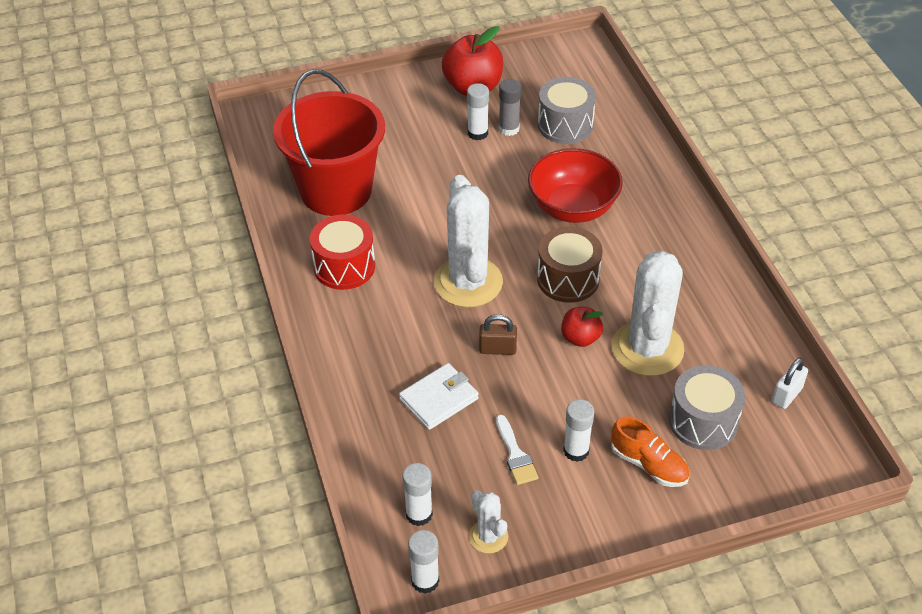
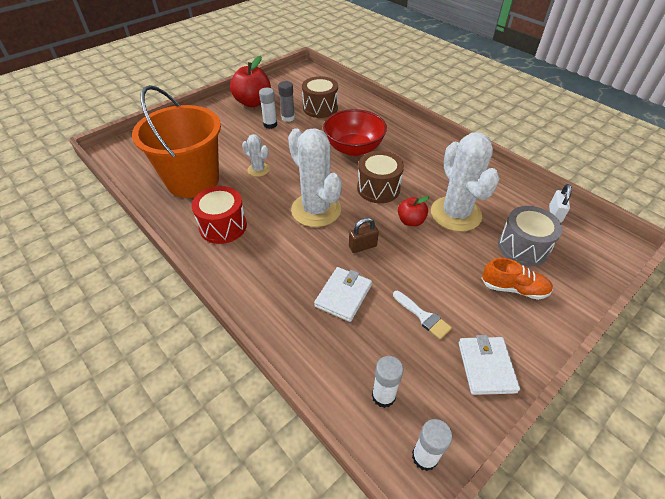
camera: 25 degrees left, 0 degrees up
red bucket [273,69,385,216] -> orange bucket [132,85,221,198]
white cactus [469,490,508,554] -> white cactus moved to [242,134,270,177]
grey drum [538,77,596,144] -> brown drum [302,76,338,118]
white glue stick [563,399,594,462] -> none
none -> white wallet [459,335,520,395]

